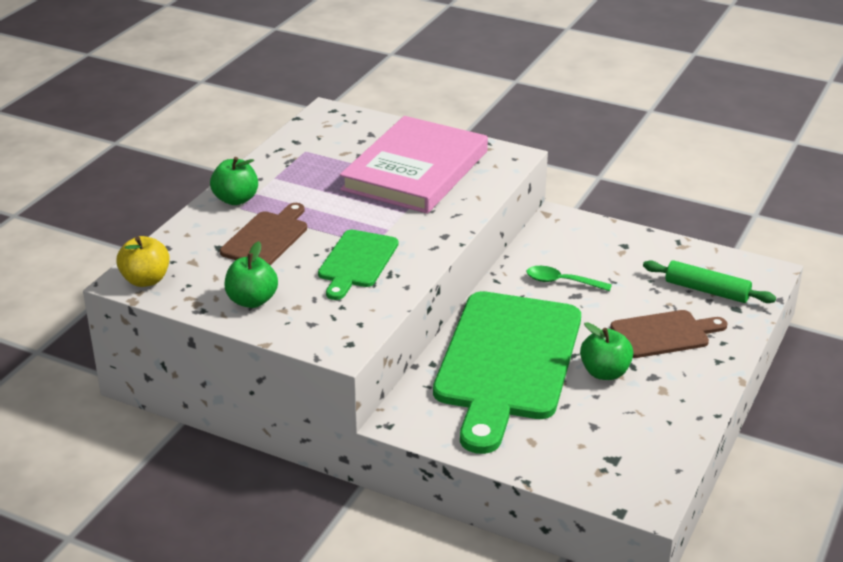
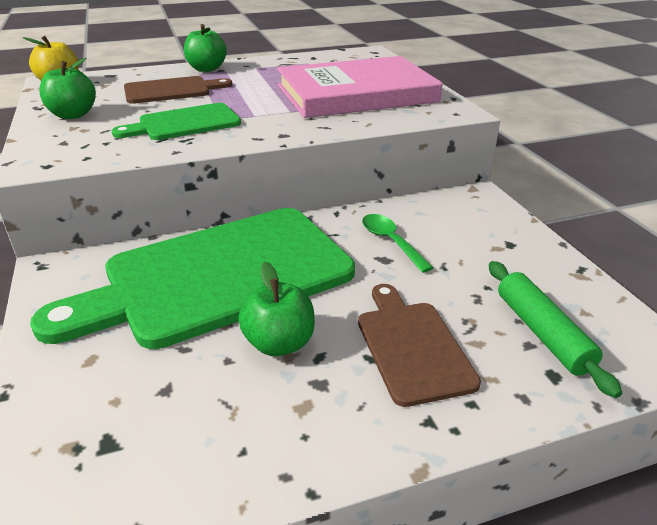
camera: 45 degrees right, 0 degrees up
brown cutting board [610,310,728,358] -> brown cutting board turned 135 degrees counterclockwise [358,284,481,407]

